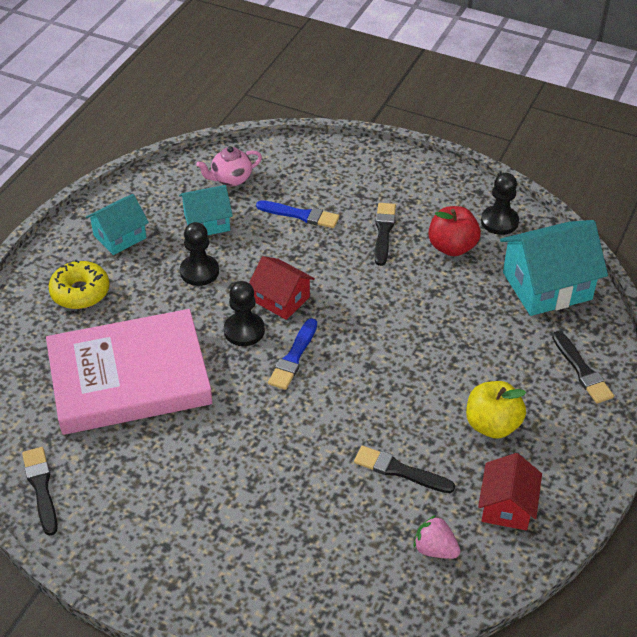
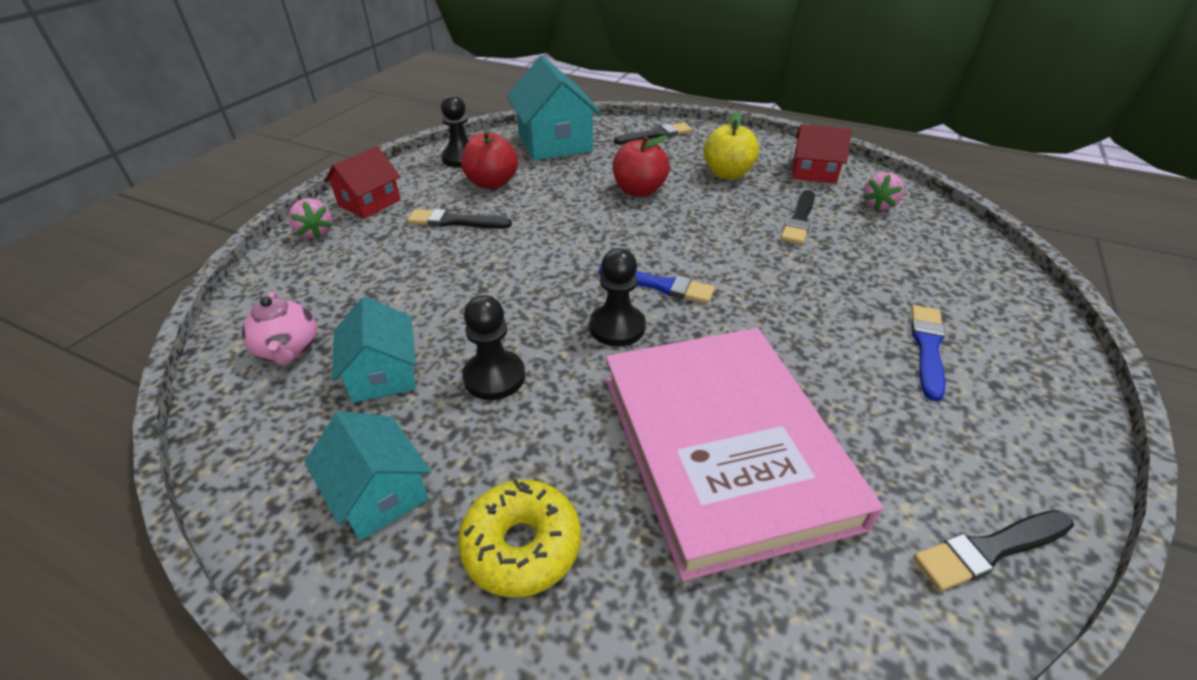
camera: 90 degrees left, 5 degrees down
red house [249,256,315,320] -> red house moved to [324,146,401,219]
blue brush [256,200,339,228] -> blue brush moved to [911,305,945,402]
none -> pink strawberry [288,198,332,239]
none -> red apple [613,135,670,197]

